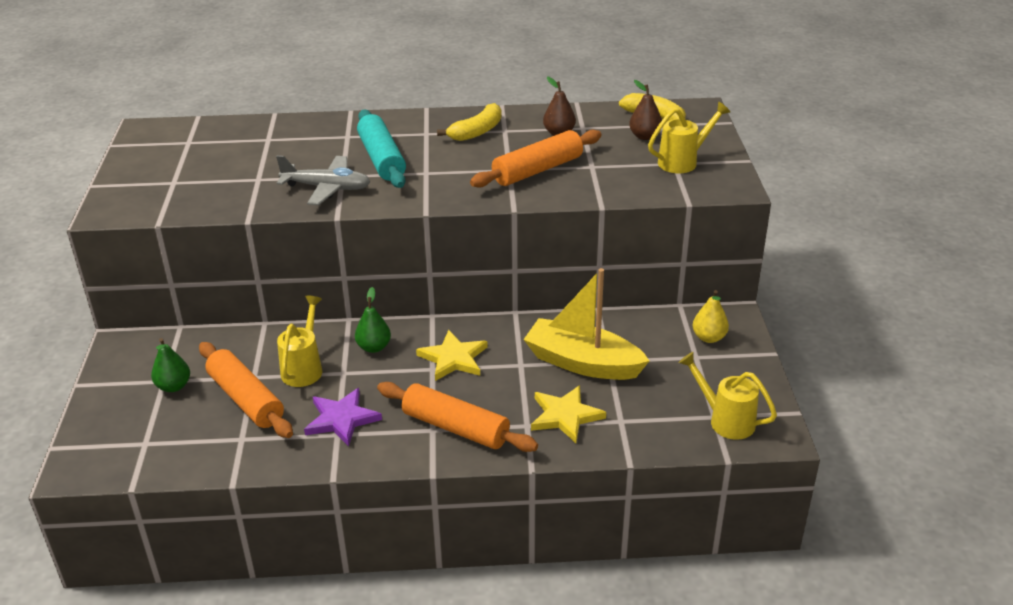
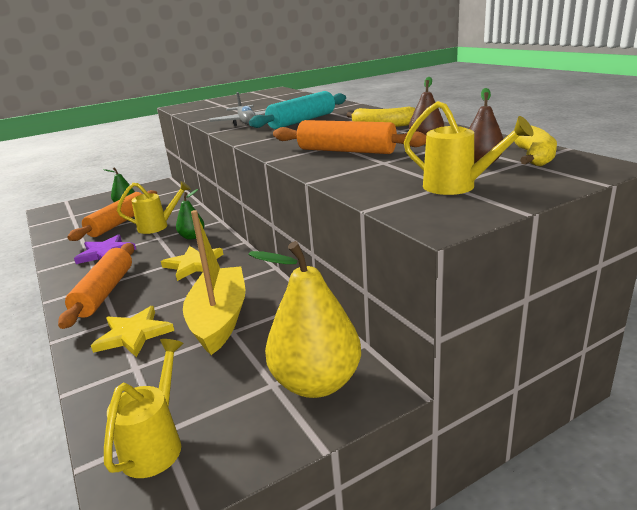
camera: 65 degrees right, 10 degrees down
yellow pear [693,290,729,343] -> yellow pear [248,241,361,398], size x1.99

